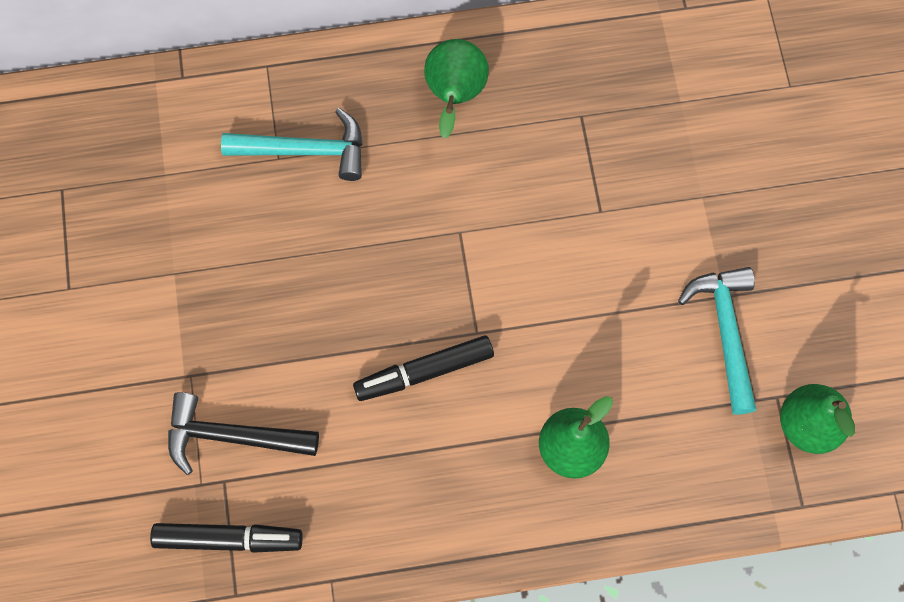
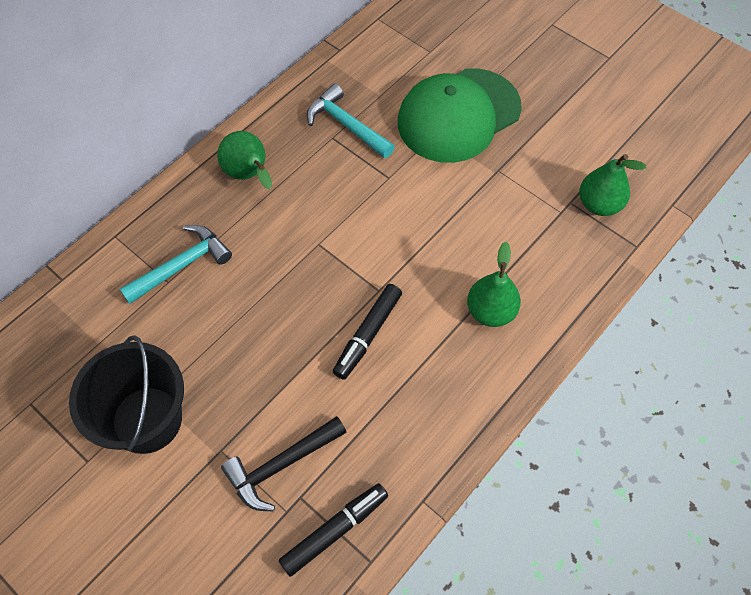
camera: 40 degrees left, 10 degrees down
turquoise hammer [678,267,756,415] -> turquoise hammer moved to [307,84,395,158]
none -> black bucket [69,335,184,454]
none -> green cap [398,68,522,163]

